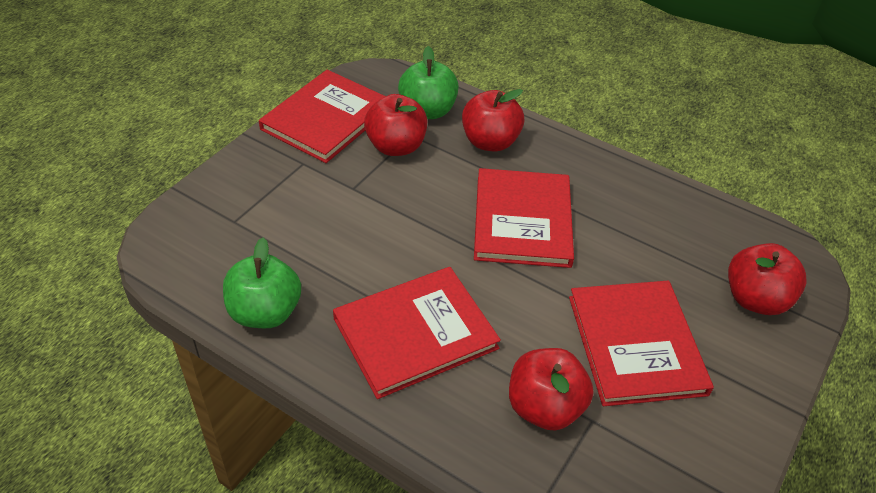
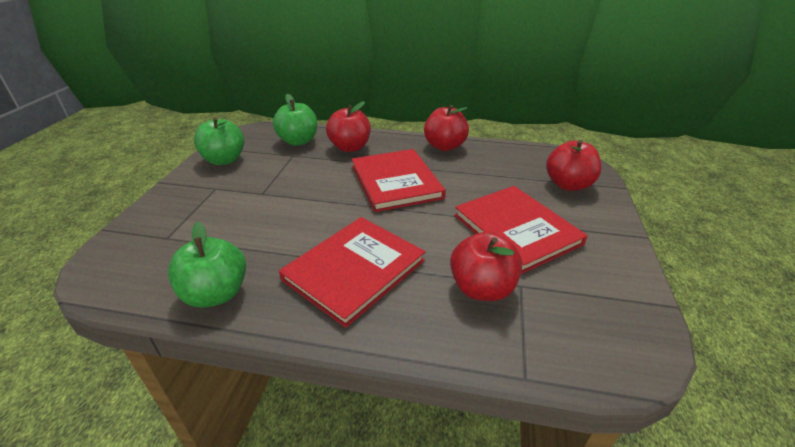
camera: 20 degrees left, 10 degrees down
red book [259,70,386,163] -> green apple [194,117,244,165]
red apple [364,94,427,156] -> red apple moved to [424,105,469,151]

